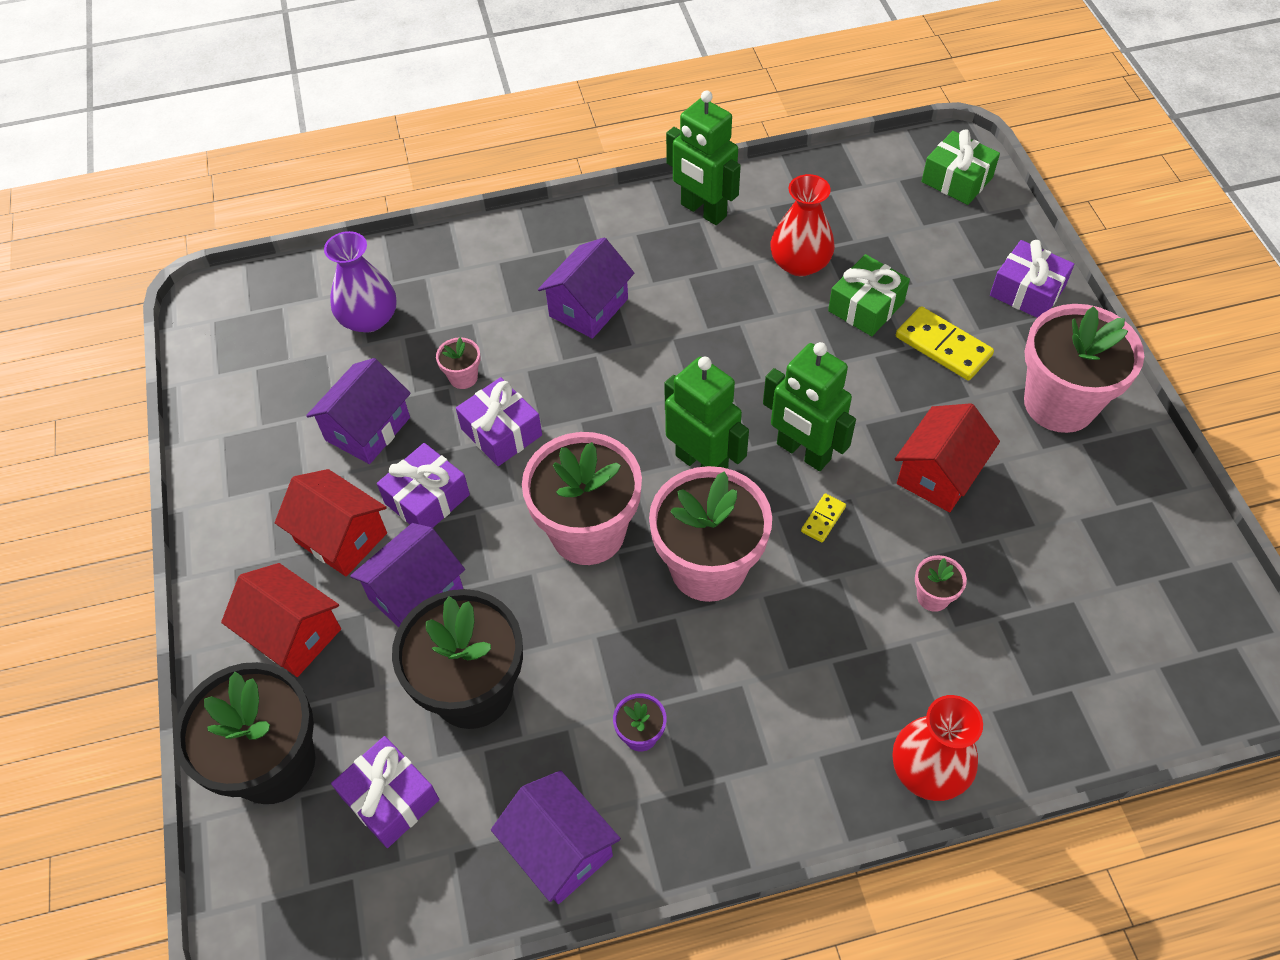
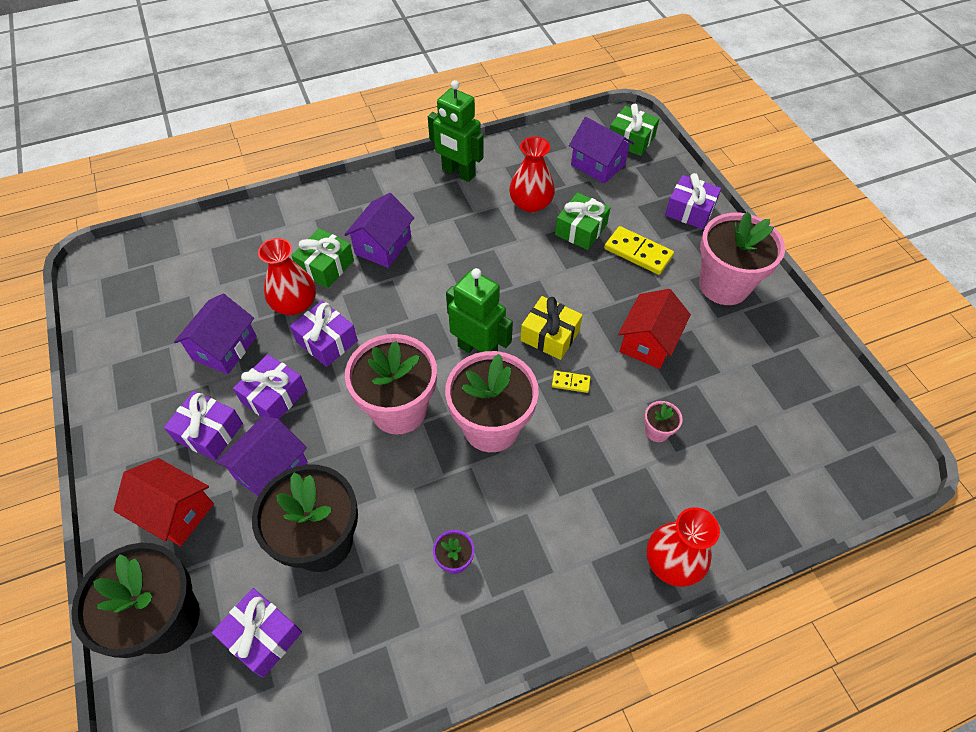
camera: 10 degrees left, 0 degrees up
red house [275,469,387,576] -> purple gift [164,391,243,460]
purple vase [324,231,397,332] -> none
pink flower pot [436,337,480,389] -> red vase [258,238,316,315]
purple house [491,771,621,904] -> purple house moved to [569,117,634,184]
green robot [763,342,856,471] -> yellow gift [520,296,583,360]
yellow domino [801,493,846,543] -> yellow domino turned 75 degrees clockwise [552,370,591,393]
none -> green gift [291,228,354,288]

